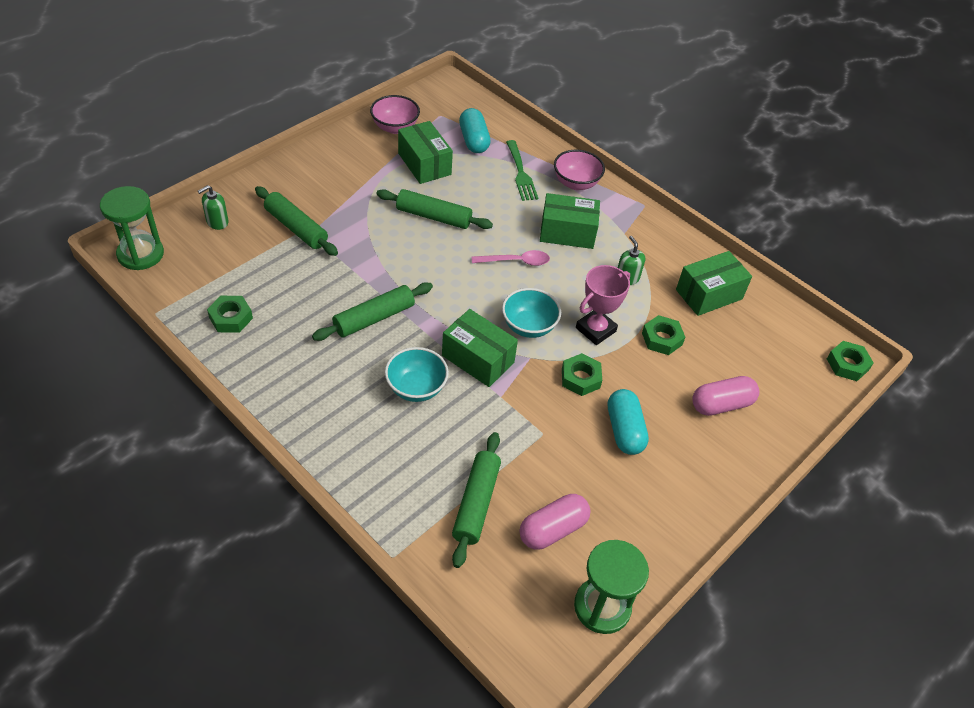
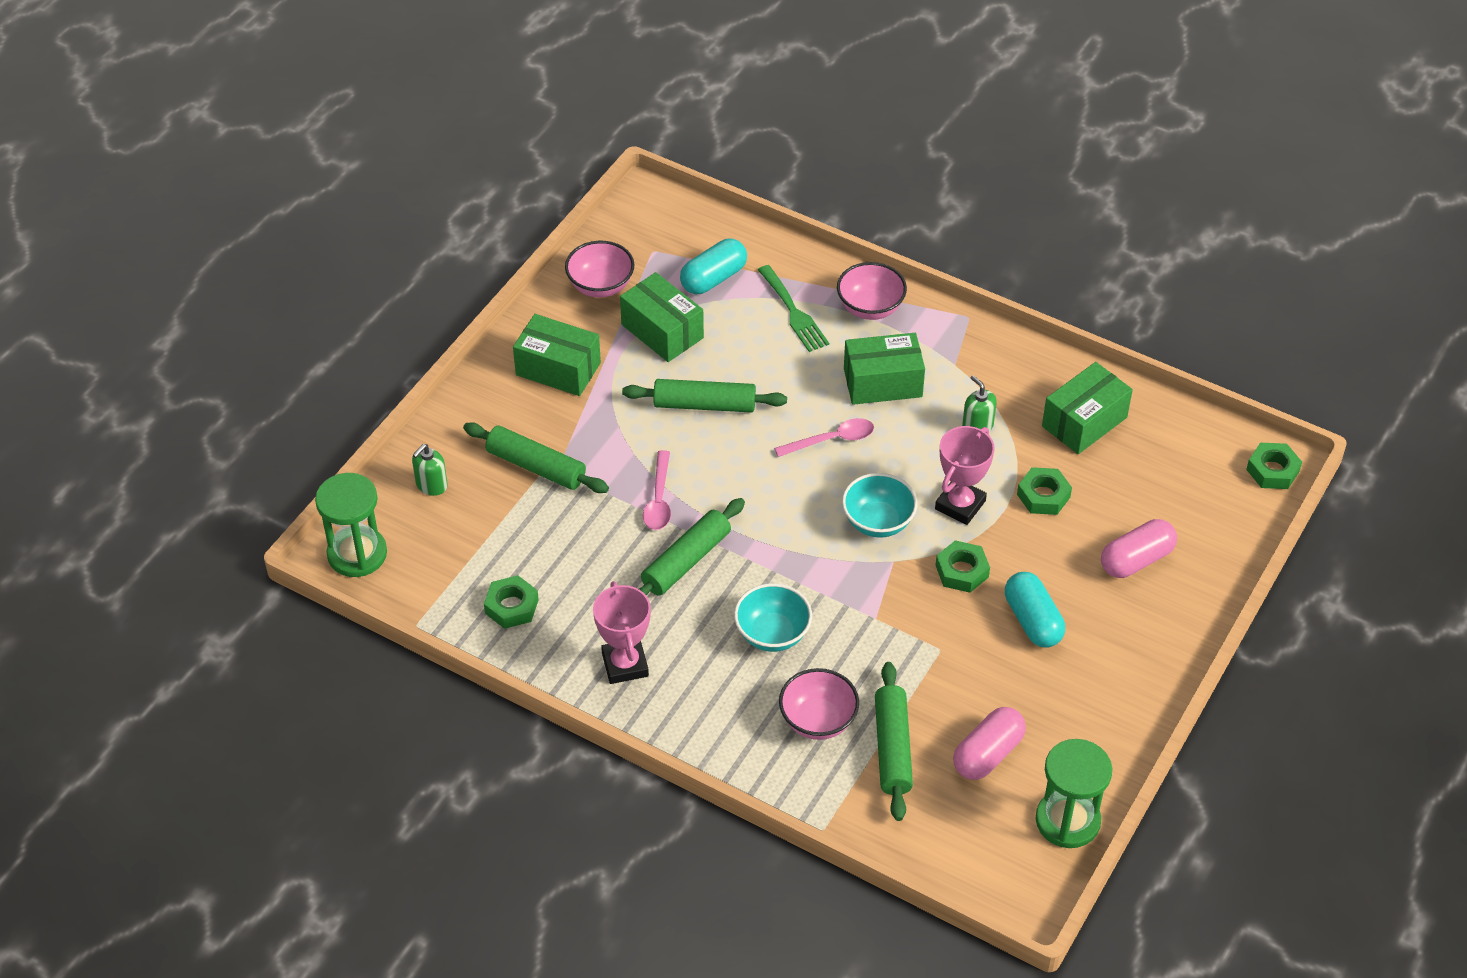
camera: 10 degrees left, 0 degrees up
green box [442,309,518,387] -> green box moved to [513,314,601,396]
turquoise capsule [459,108,491,153] -> turquoise capsule turned 75 degrees clockwise [680,239,747,294]
none -> pink trophy [593,581,651,684]
none -> pink spoon [643,450,671,530]
none -> pink bowl [779,668,859,740]

